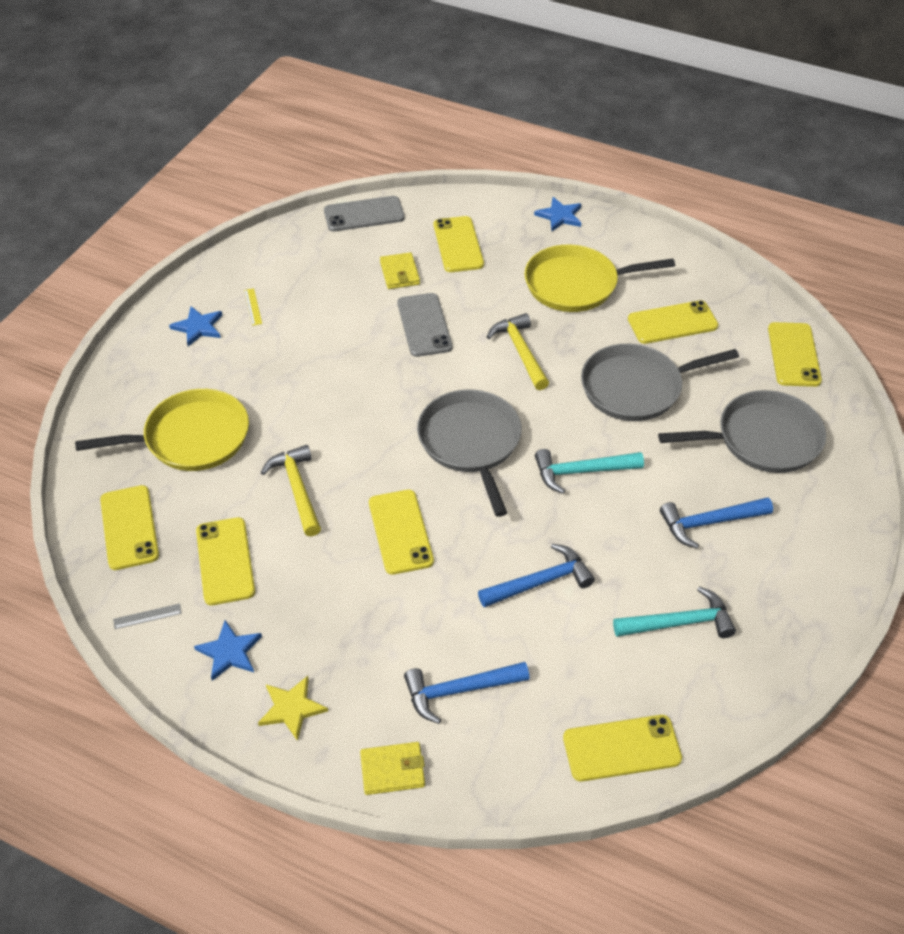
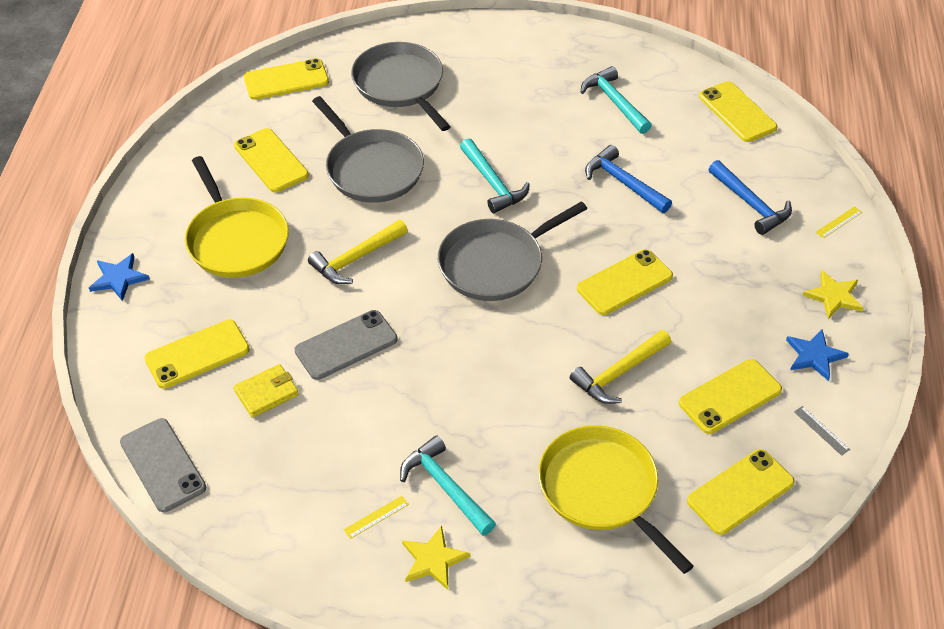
camera: 110 degrees left, 0 degrees up
blue star [169,306,222,346] -> yellow star [402,525,470,590]
yellow wallet [360,742,425,795] -> yellow ruler [816,206,862,238]
blue hammer [660,497,773,548] -> none
none -> turquoise hammer [400,435,496,536]

